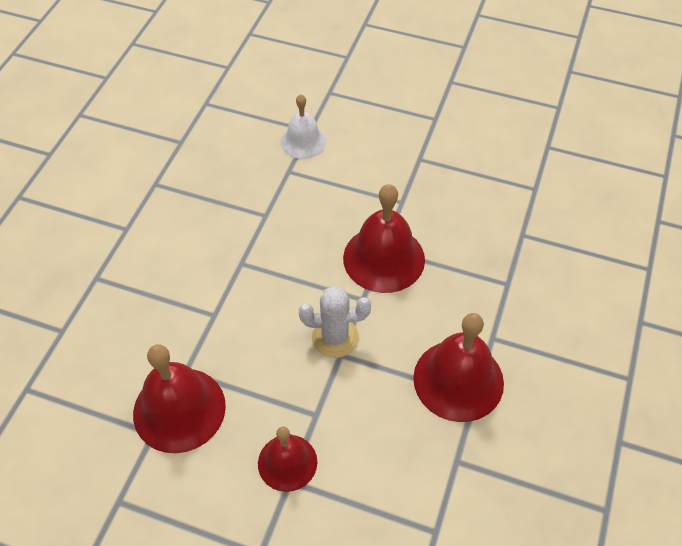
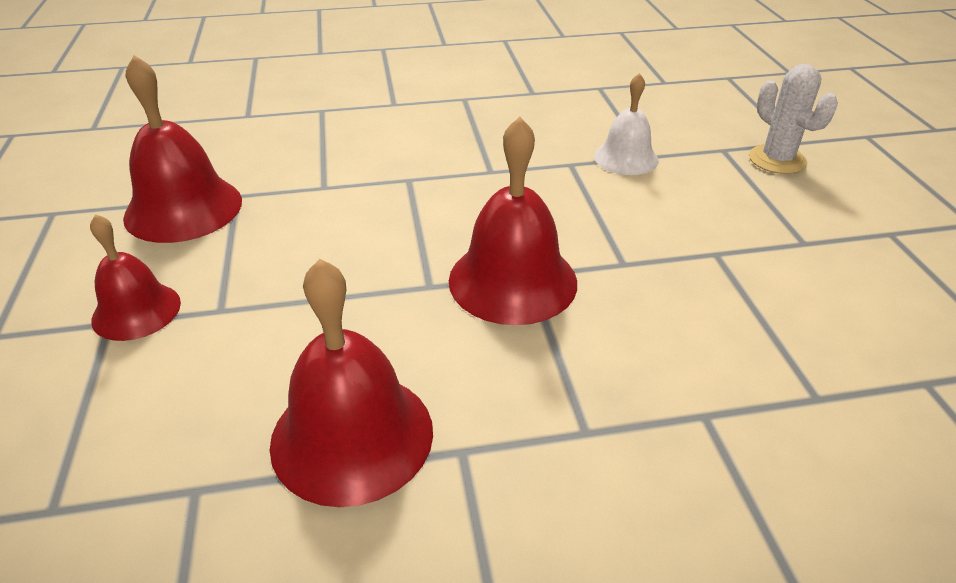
camera: 60 degrees right, 15 degrees down
white cactus [299,286,371,358] -> white cactus moved to [749,64,838,174]

